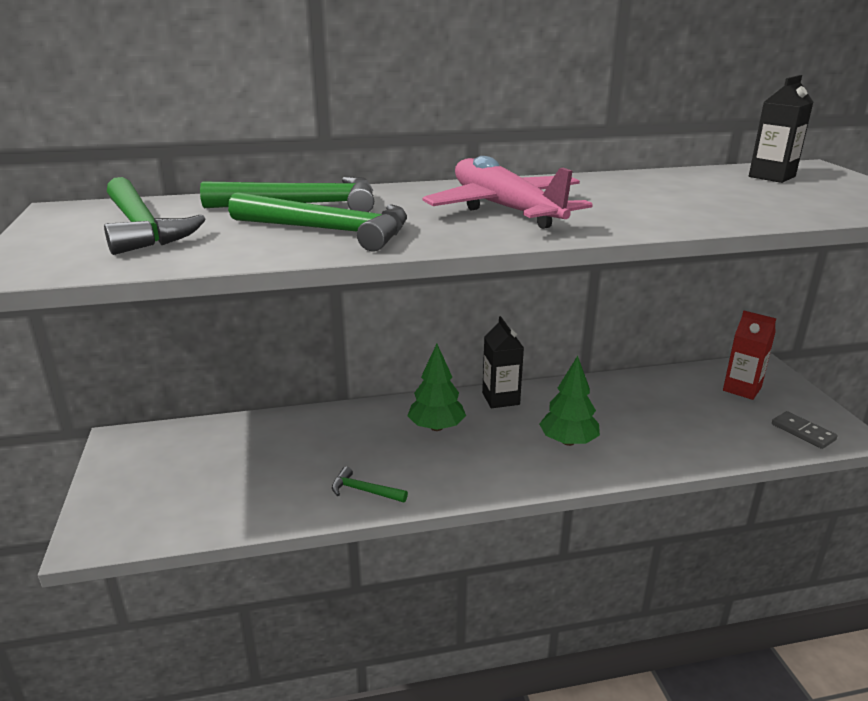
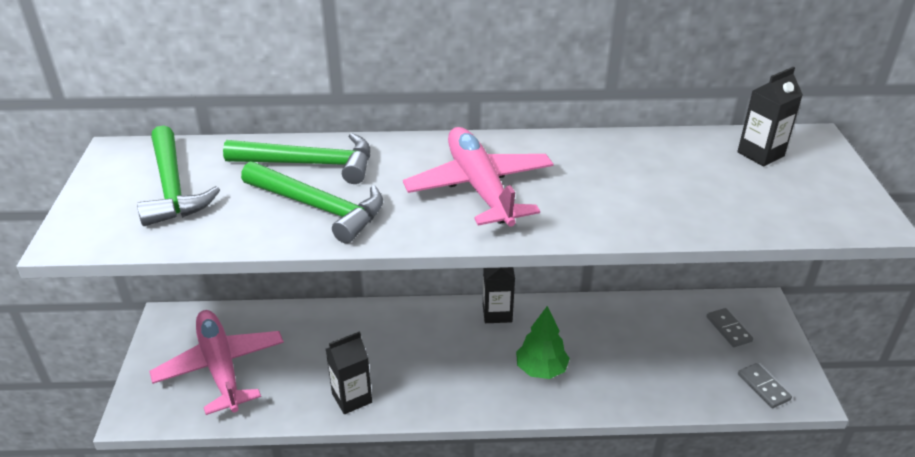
camera: 10 degrees right, 10 degrees up
green hammer [332,466,408,503] -> black carton [326,331,372,414]
green tree [407,344,466,431] -> none
red carton [723,311,776,400] -> grey domino [706,308,753,347]
none -> pink plane [149,310,284,415]

